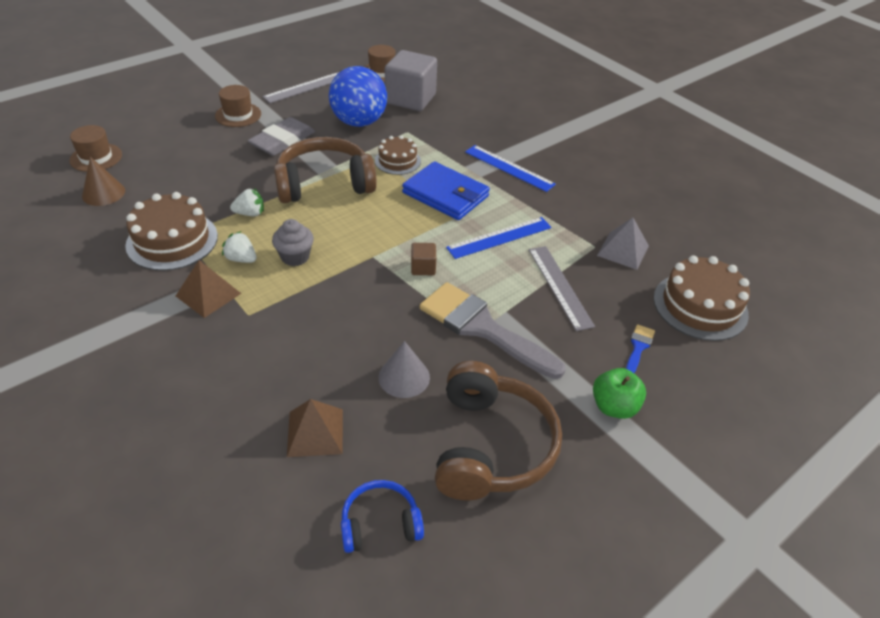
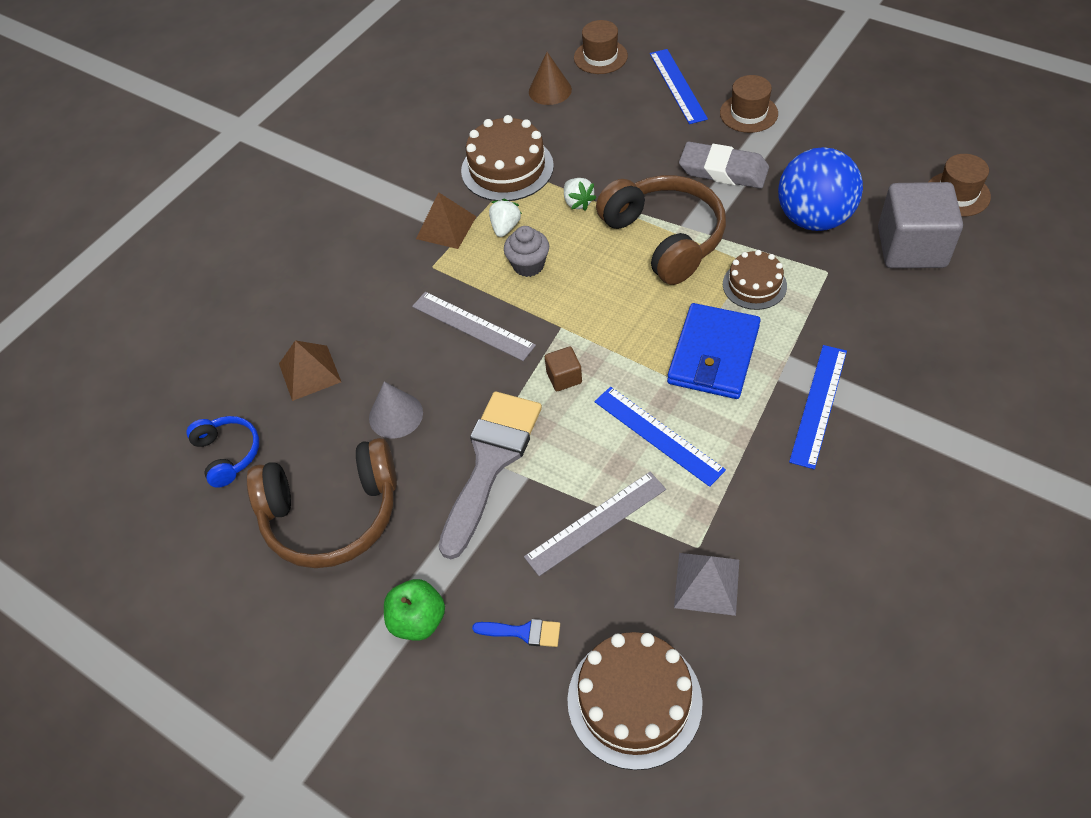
camera: 80 degrees right, 10 degrees up
grey ruler [263,72,339,103] -> grey ruler moved to [412,292,536,361]
none -> blue ruler [650,49,708,124]

